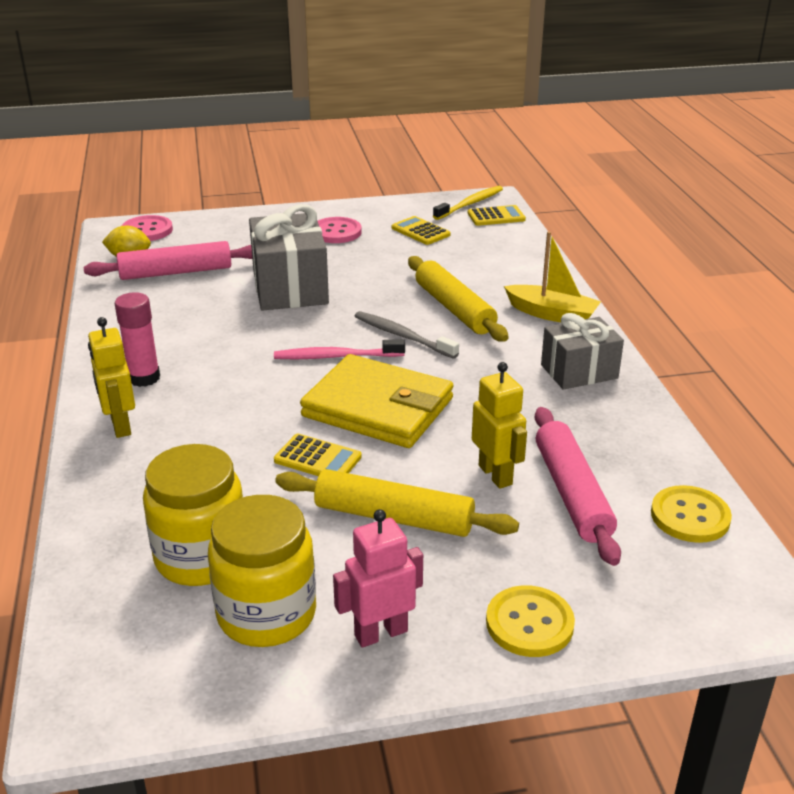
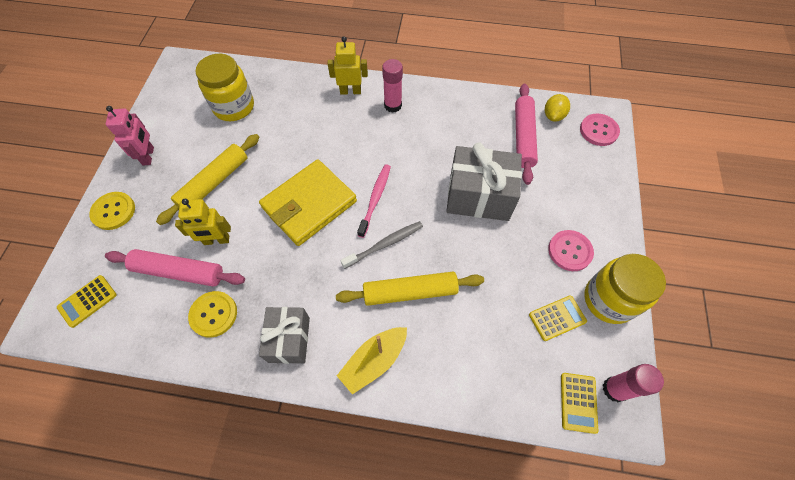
camera: 110 degrees right, 30 degrees up
yellow jar [208,495,316,647] -> yellow jar moved to [584,254,666,324]
yellow calculator [274,434,362,476] -> yellow calculator moved to [57,275,117,328]
yellow toothbrush [433,186,503,220] -> pink glue stick [603,364,664,402]
yellow button [651,485,732,543] -> yellow button moved to [188,291,237,338]

